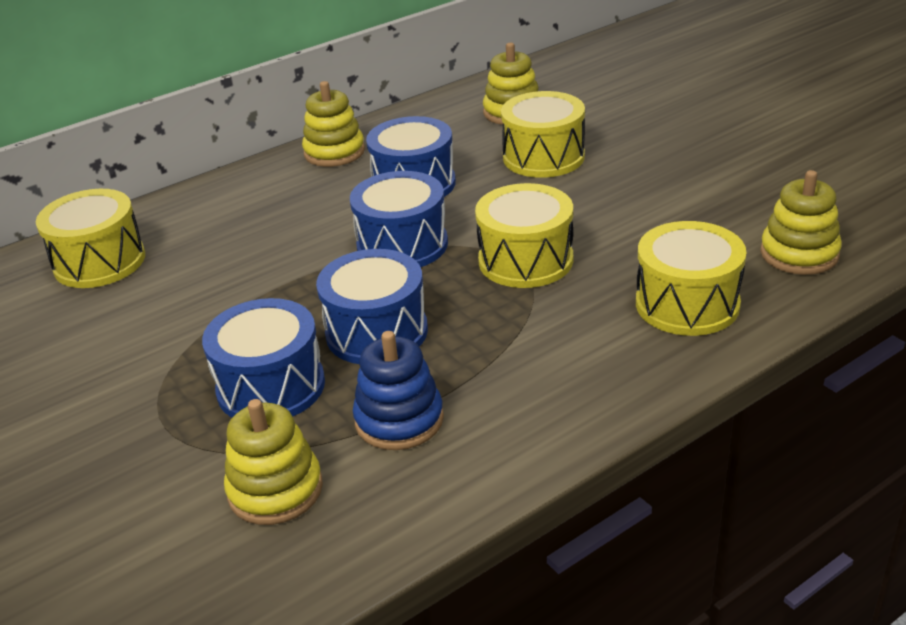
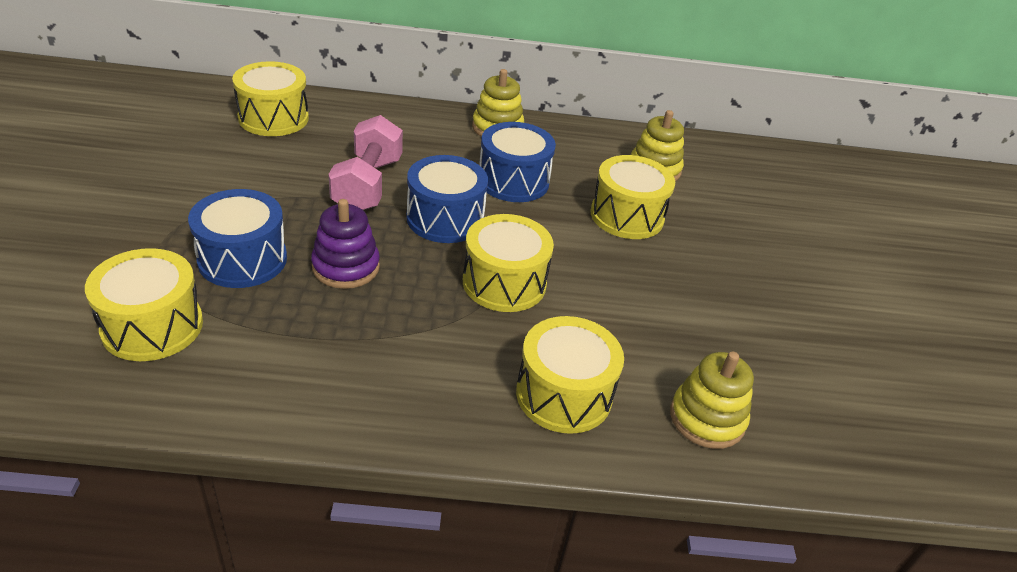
camera: 30 degrees right, 5 degrees up
yellow stacking toy [224,399,323,525] -> yellow drum [85,248,203,361]
blue drum [316,249,428,364] -> purple stacking toy [311,199,380,289]
blue stacking toy [353,331,444,450] -> none
none -> pink dumbbell [328,115,403,210]

